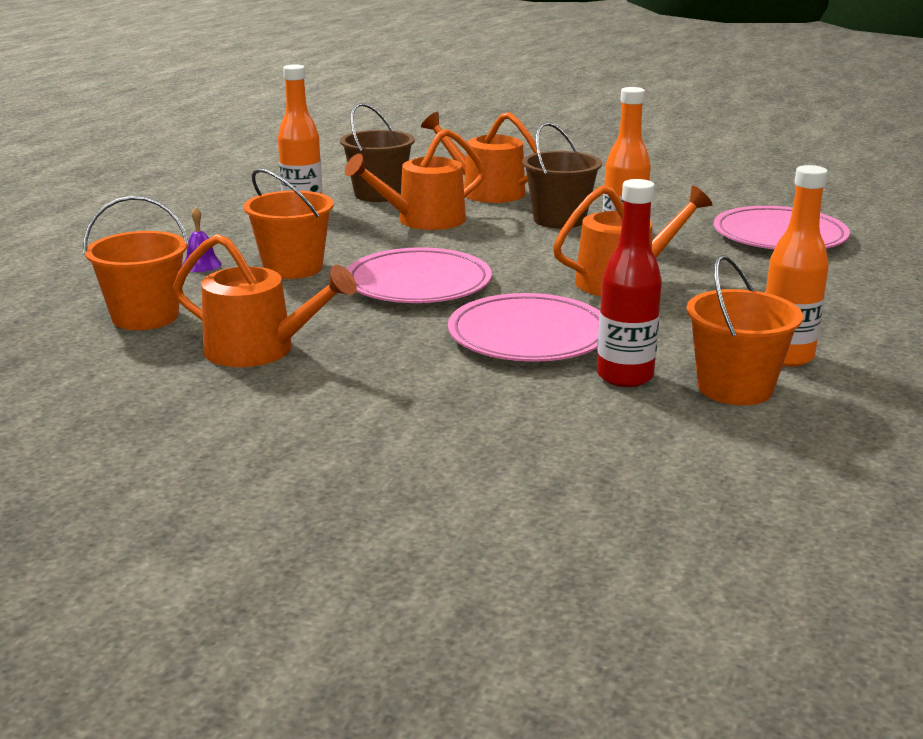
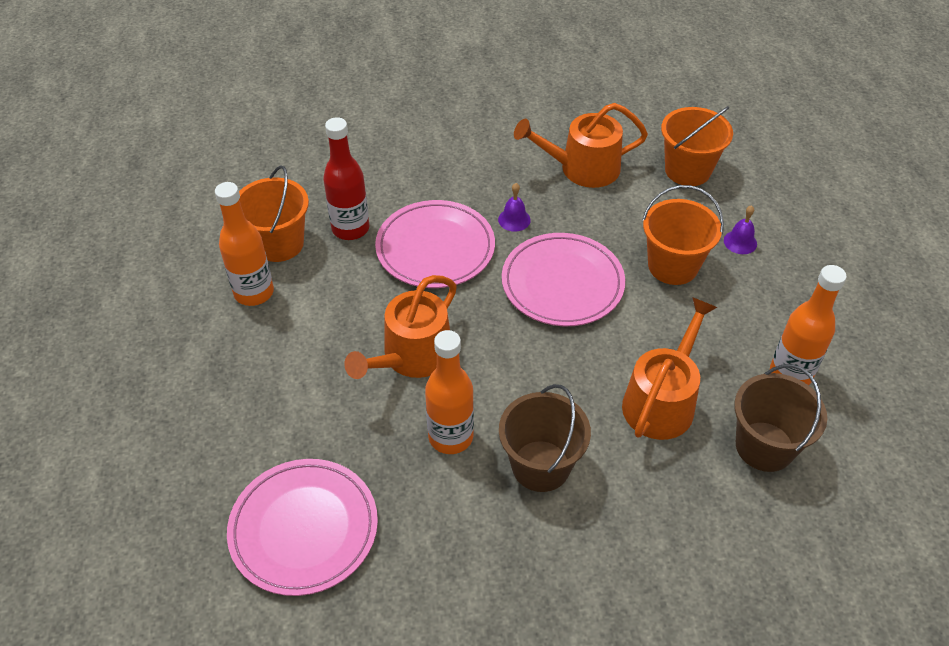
camera: 150 degrees right, 25 degrees up
orange watering can [421,112,541,203] -> none
none -> purple bell [498,183,531,232]

